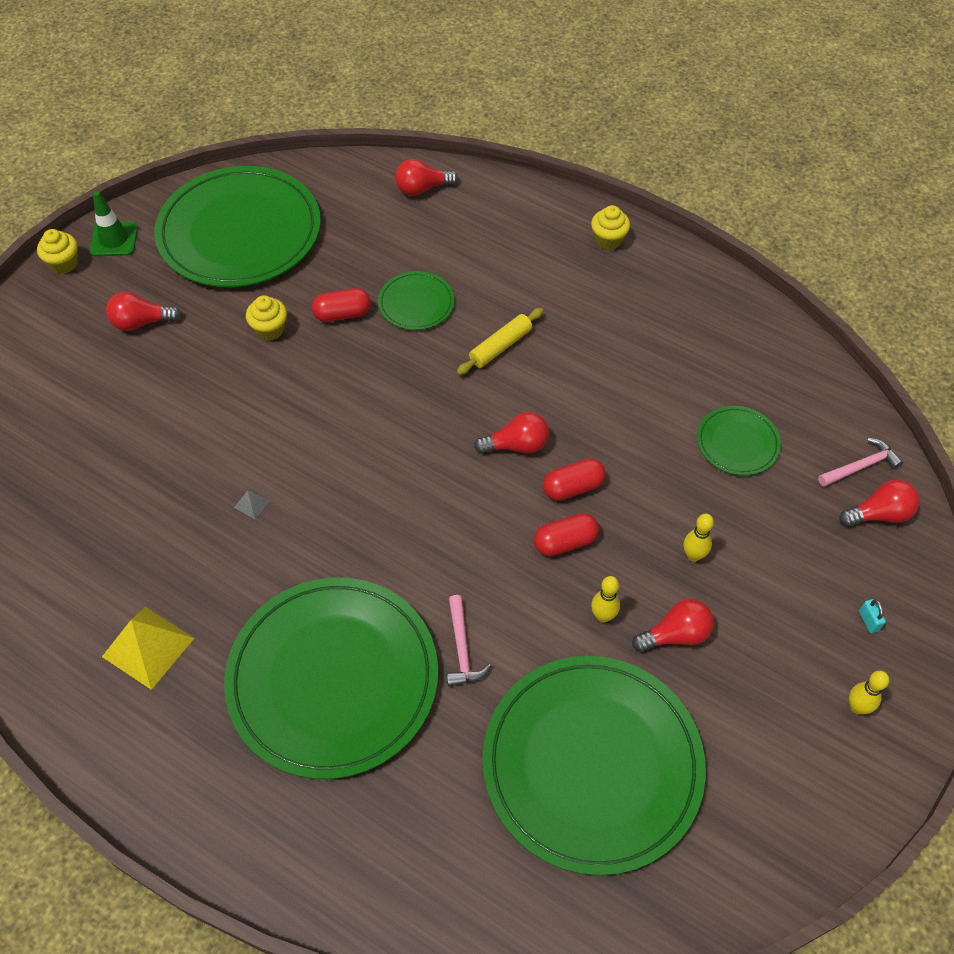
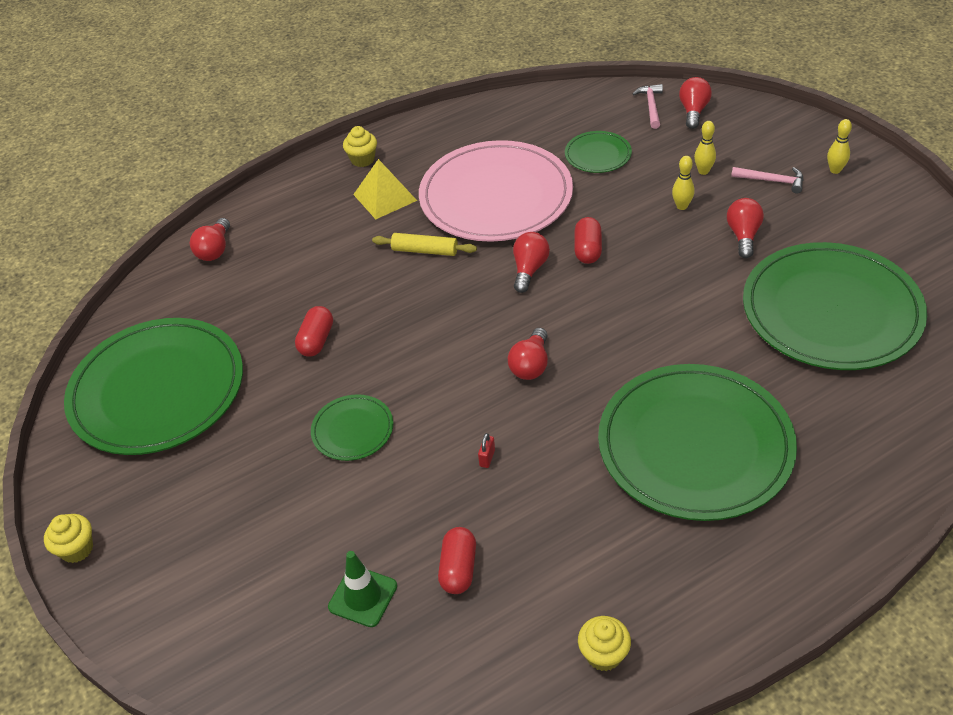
camera: 60 degrees left, 10 degrees down
green traffic cone [89,191,138,256] -> green traffic cone moved to [328,551,397,627]
yellow pyramid [102,607,194,690] -> yellow pyramid moved to [353,159,417,219]
red light bulb [106,292,181,331] -> red light bulb moved to [508,328,548,380]
grey pyramid [234,489,271,519] -> red padlock [478,433,495,468]
yellow cupcake [246,295,287,341] -> yellow cupcake moved to [578,616,631,671]
green plate [378,271,455,330] -> green plate moved to [311,394,393,461]
pink hammer [447,595,491,686] -> pink hammer moved to [731,167,803,194]
yellow rolling pin [457,308,544,375] -> yellow rolling pin turned 60 degrees counterclockwise [372,233,477,256]
red capsule [534,513,599,556] -> red capsule moved to [438,527,476,594]
yellow bowling pin [591,576,620,623] -> yellow bowling pin moved to [694,121,716,175]
turquoise padlock [859,599,886,633] -> none
none -> pink plate [419,140,573,242]

